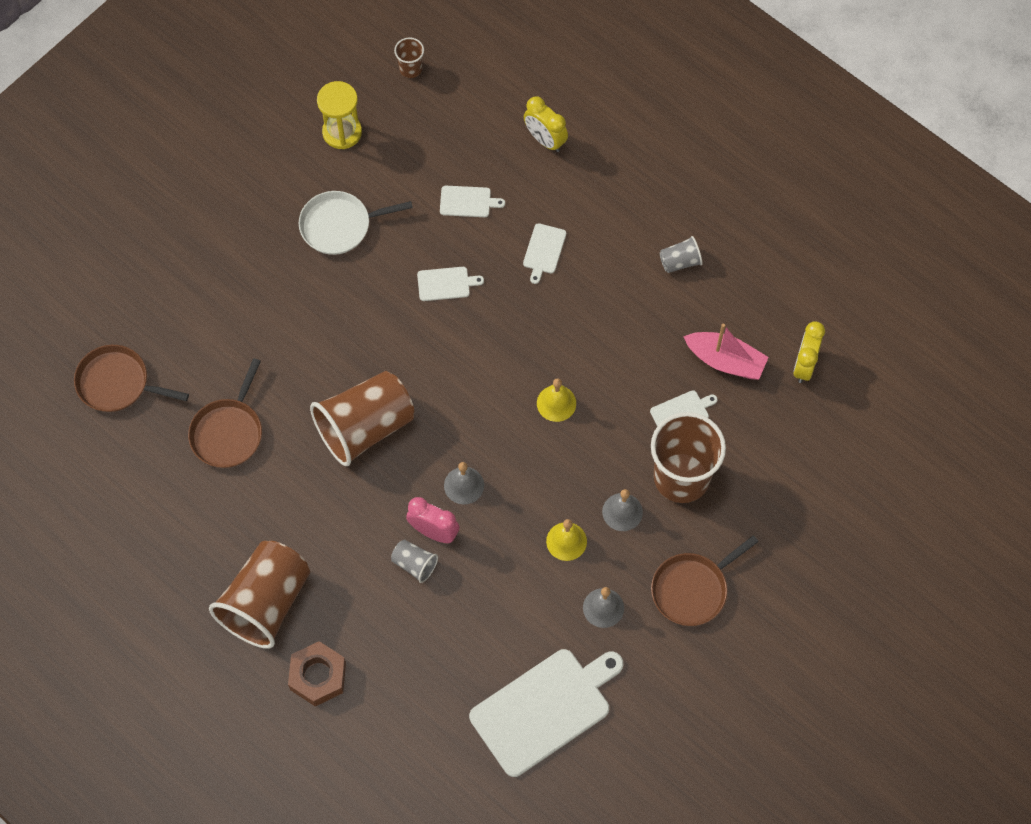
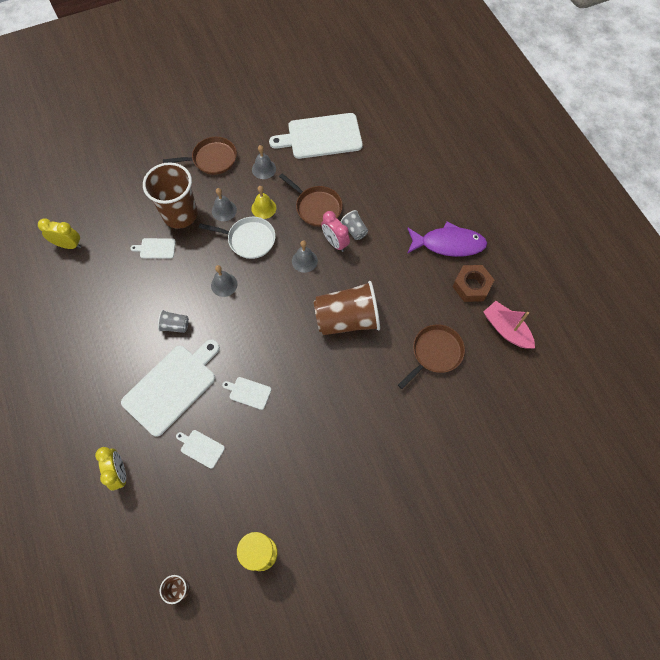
camera: 155 degrees left, 0 degrees up
brown pan [74,345,189,412] -> brown pan moved to [279,173,343,227]
brown cup [209,541,310,649] -> purple fish [407,222,487,257]
brown nut [288,641,346,706] -> brown nut moved to [453,265,494,302]
white pan [299,191,413,255] -> white pan moved to [199,217,275,259]
white cutting board [523,223,566,284] -> white cutting board [121,340,220,437], size x2.25
yellow bell [537,378,576,422] -> grey bell [211,265,238,297]
grey cup [660,236,703,273] -> grey cup moved to [158,310,189,333]
pink boat [683,324,769,380] -> pink boat moved to [483,301,535,349]
yellow clock [793,321,825,383] -> yellow clock turned 120 degrees counterclockwise [38,218,81,249]

